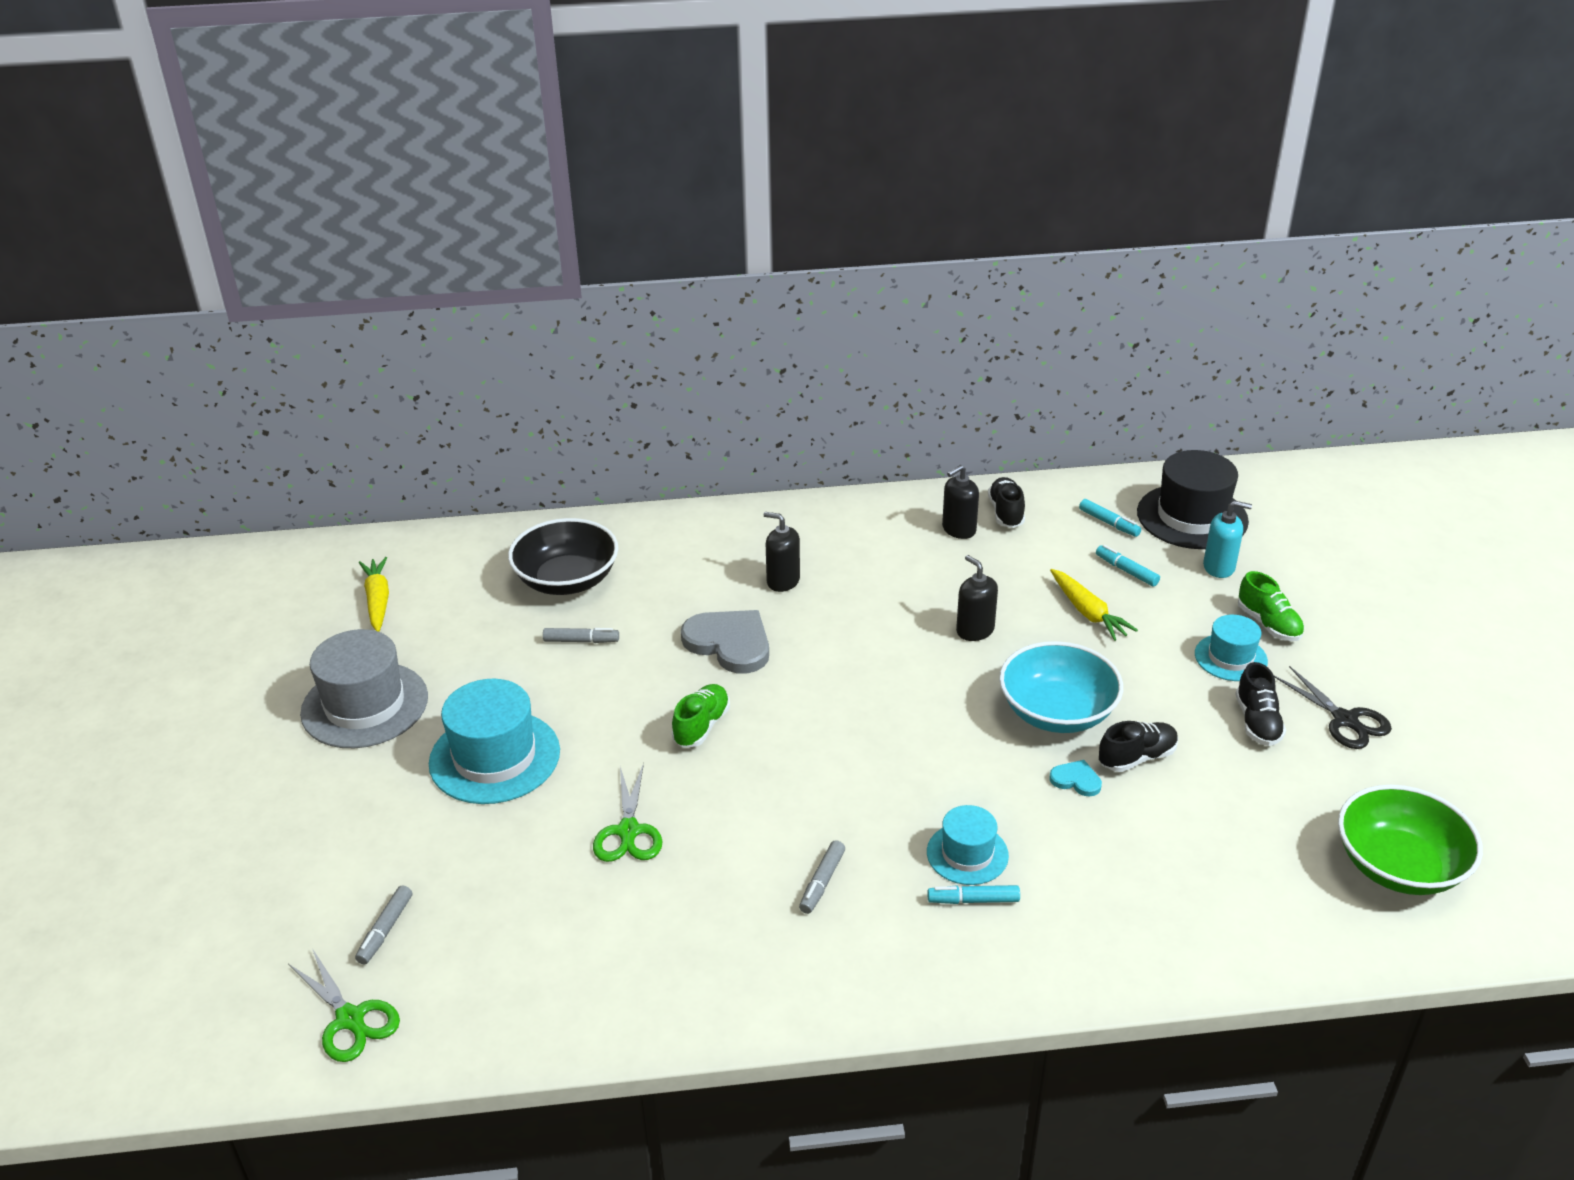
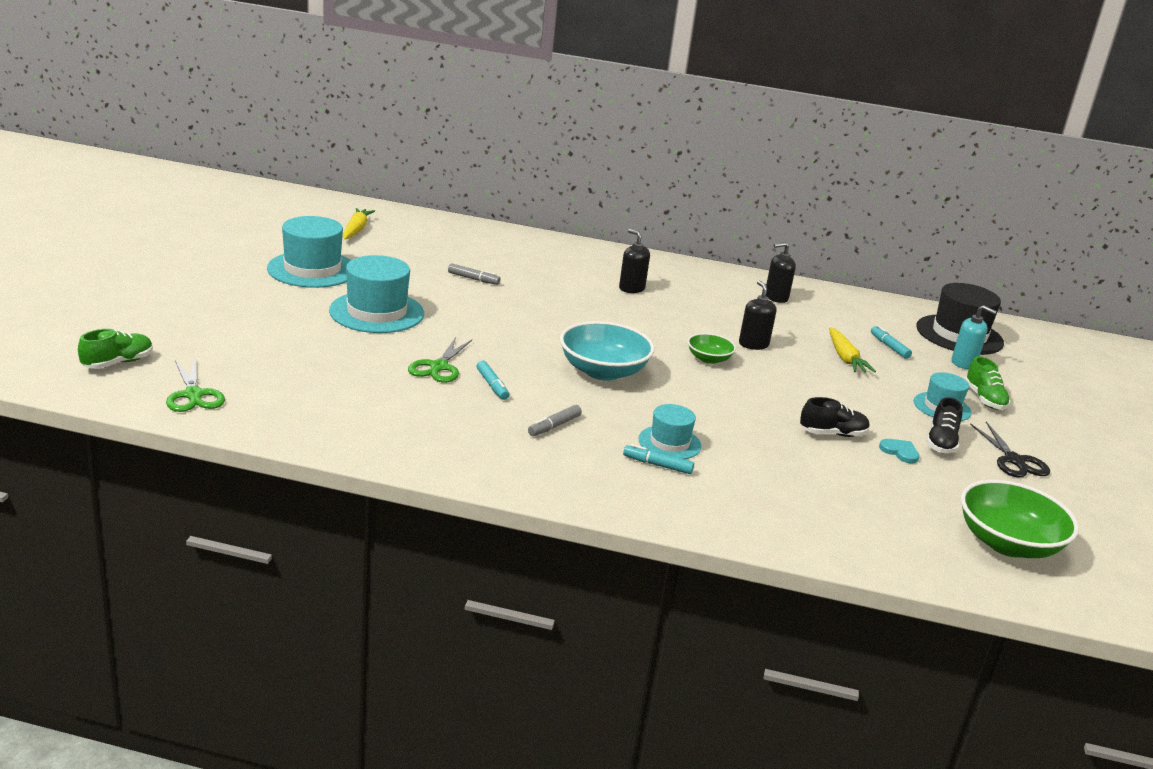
camera: 15 degrees right, 10 degrees down
grey hat [300,629,428,748] -> turquoise hat [267,216,351,288]
grey marker [355,886,412,965] -> none
black bowl [508,518,618,595] -> none
green shoe [672,684,730,747] -> green shoe moved to [78,329,153,369]
grey heart [681,610,769,674] -> none
black shoe [988,477,1025,528] -> none
turquoise bowl [999,641,1123,733] -> turquoise bowl moved to [560,321,655,381]
turquoise heart [1049,760,1102,796] -> turquoise heart moved to [879,439,920,463]
turquoise marker [1079,499,1141,537] -> turquoise marker moved to [477,361,509,400]
none -> green bowl [688,333,736,364]

